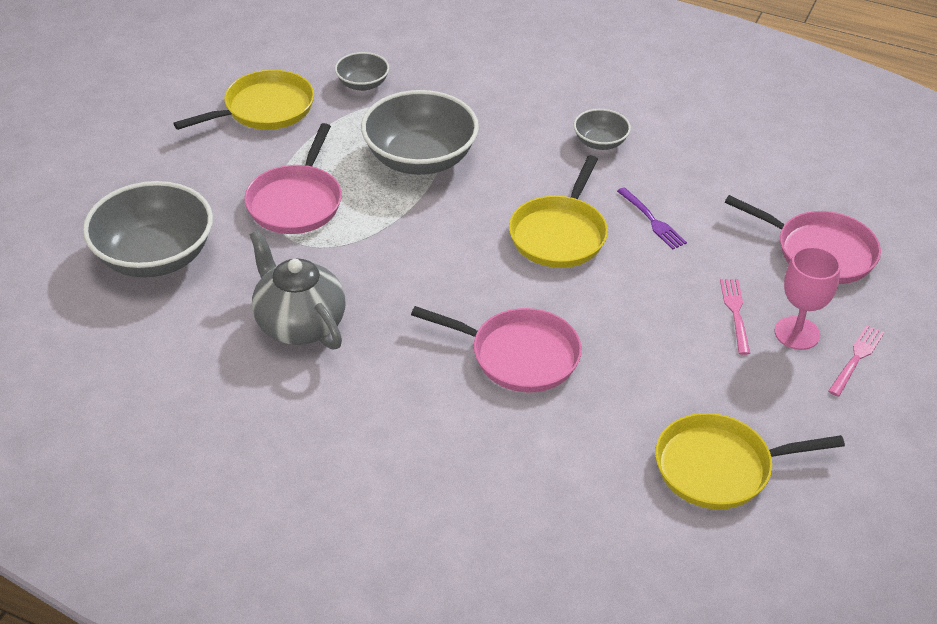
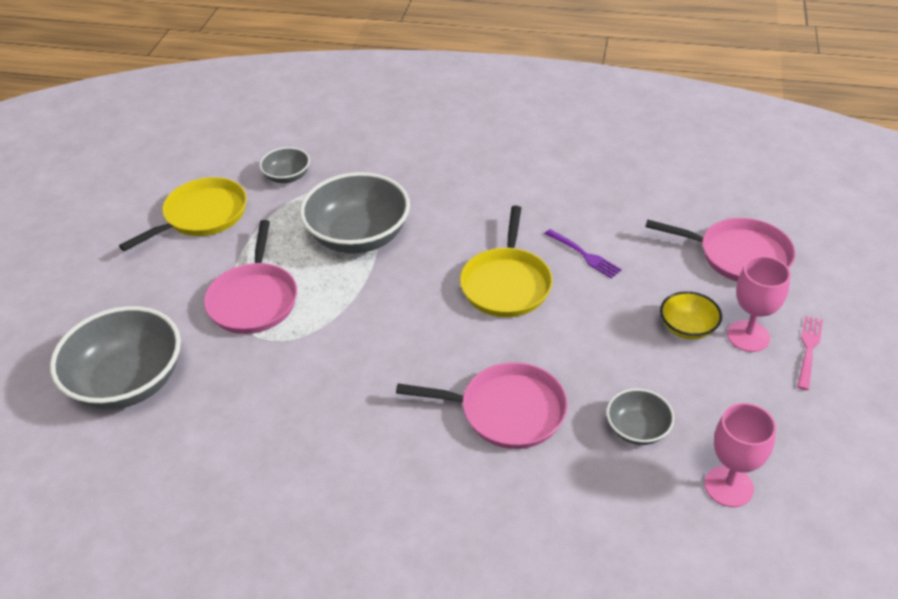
camera: 10 degrees left, 0 degrees up
grey teapot [250,230,345,350] -> none
grey bowl [574,109,631,150] -> grey bowl moved to [606,389,674,445]
yellow pan [655,413,845,509] -> pink goblet [704,403,776,507]
pink fork [720,279,750,355] -> yellow bowl [660,291,722,340]

